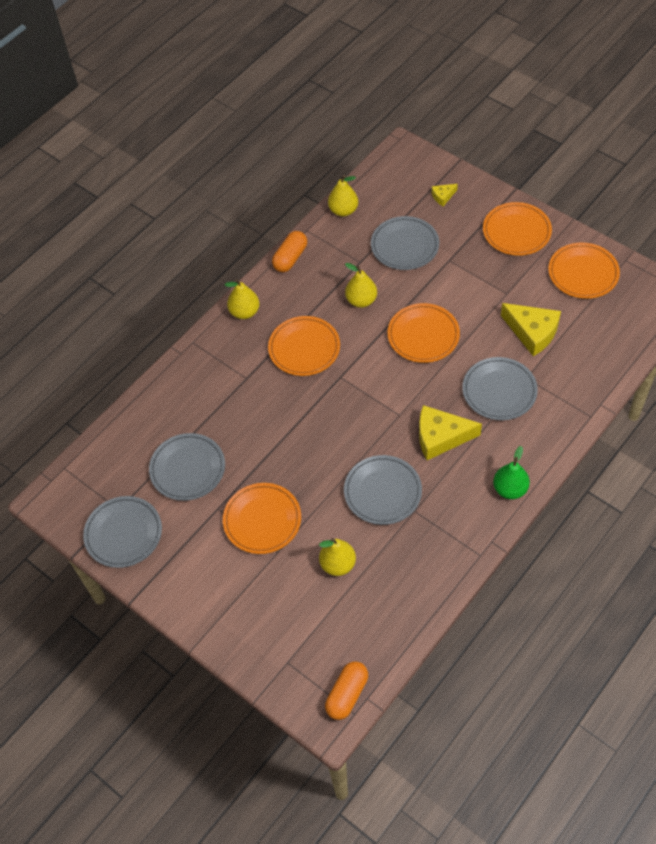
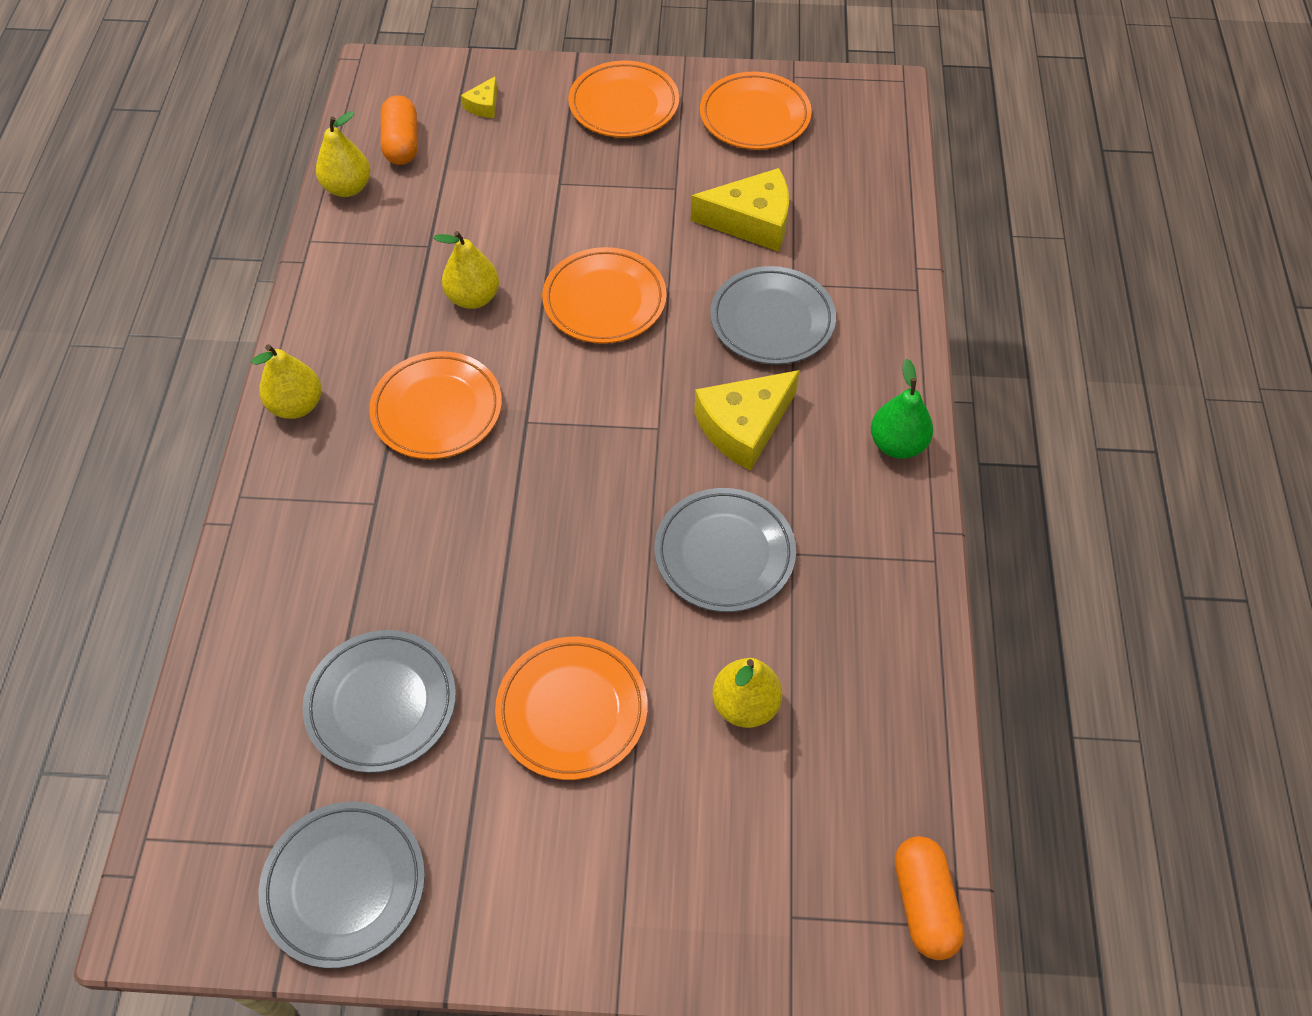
camera: 40 degrees left, 0 degrees up
orange capsule [272,231,307,272] -> orange capsule moved to [381,95,418,165]
grey plate [371,216,439,270] -> none

